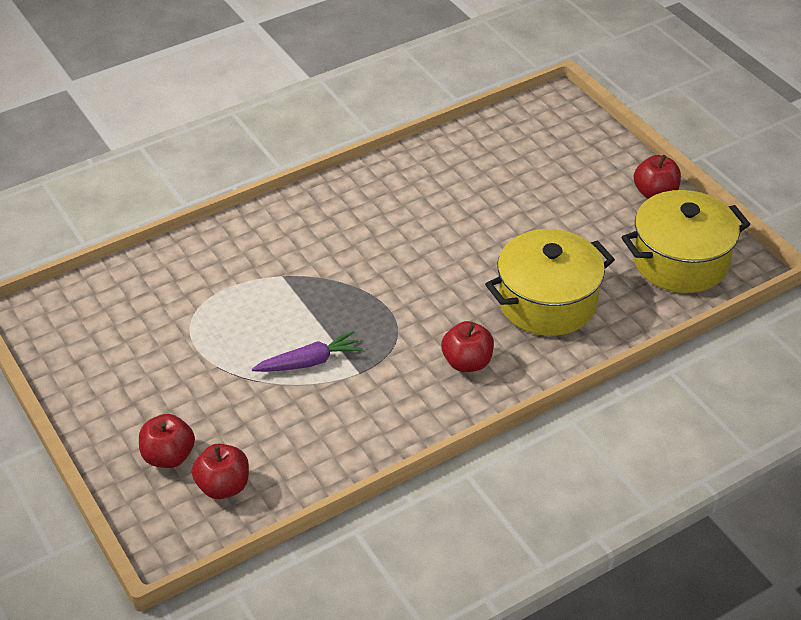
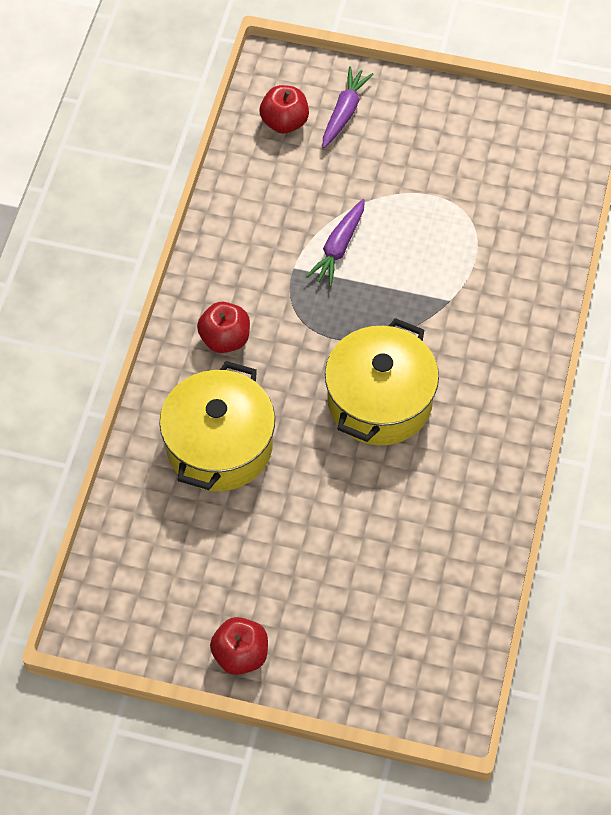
camera: 135 degrees right, 15 degrees up
red apple [139,414,195,468] -> purple carrot [323,66,374,148]
yellow pot [622,190,750,293] -> yellow pot moved to [325,318,439,445]

